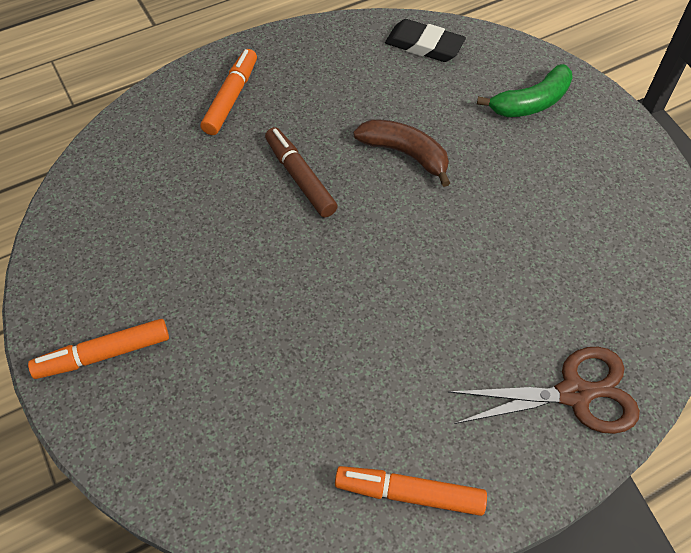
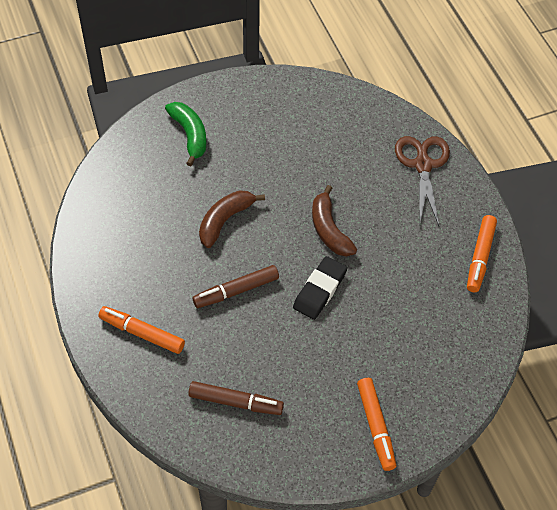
camera: 85 degrees left, 0 degrees up
black eraser [385,19,466,62] -> black eraser moved to [293,256,347,320]
none -> brown marker [188,381,284,415]
none -> brown banana [312,185,357,257]

